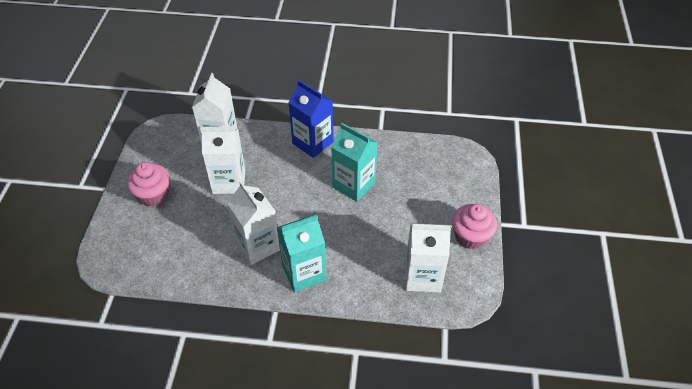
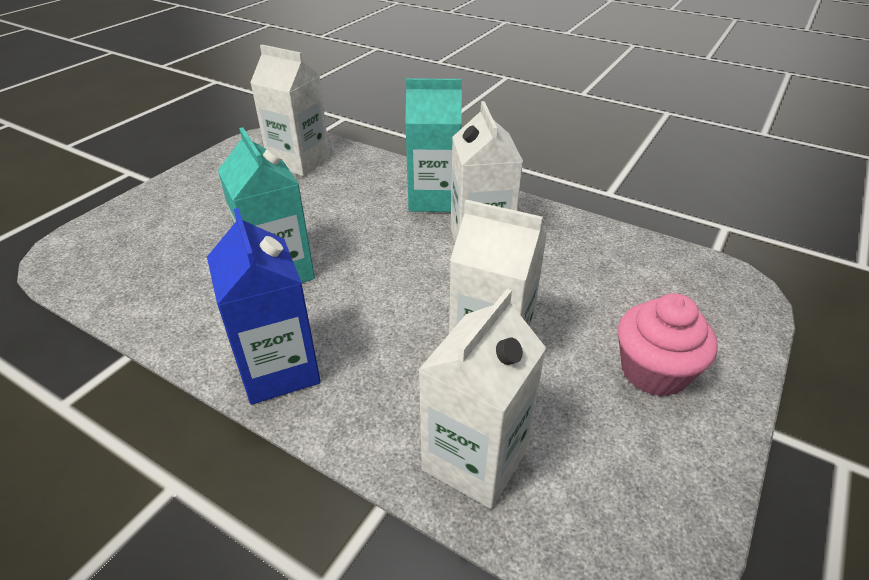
camera: 155 degrees left, 10 degrees down
pink cupcake [452,204,497,249] -> none

